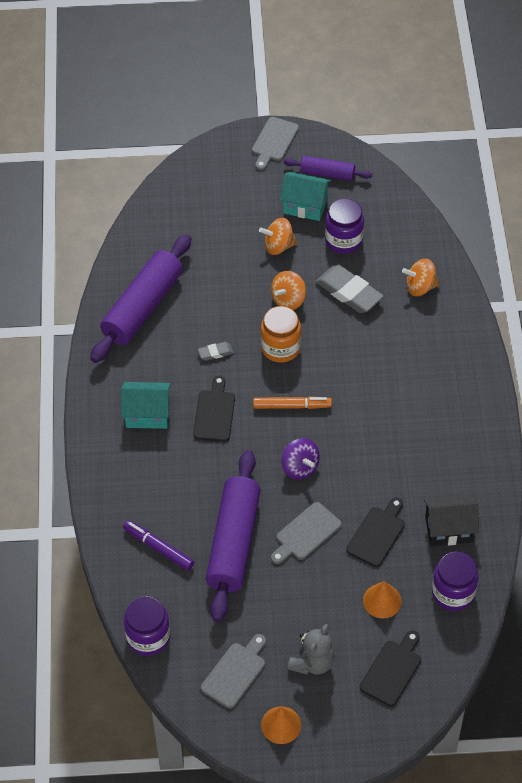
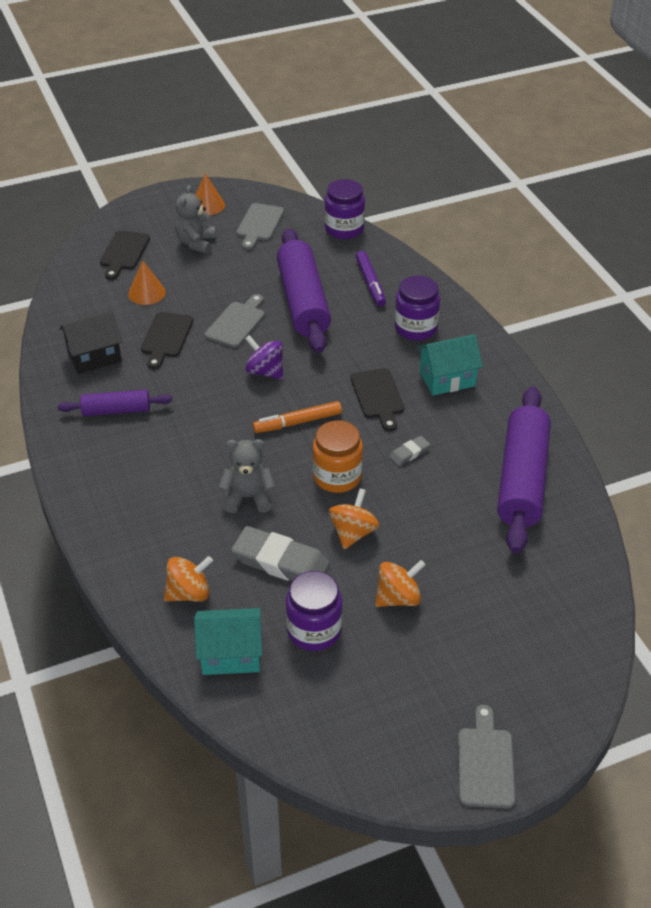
camera: 160 degrees right, 10 degrees down
purple marker [123,520,194,571] -> purple marker turned 60 degrees clockwise [356,251,386,306]
turquoise house [280,172,331,221] -> turquoise house moved to [194,608,262,675]
purple rolling pin [283,156,372,181] -> purple rolling pin moved to [57,390,172,416]
purple jar [432,552,479,611] -> purple jar moved to [395,276,440,340]
none -> grey teddy bear [219,439,275,513]

